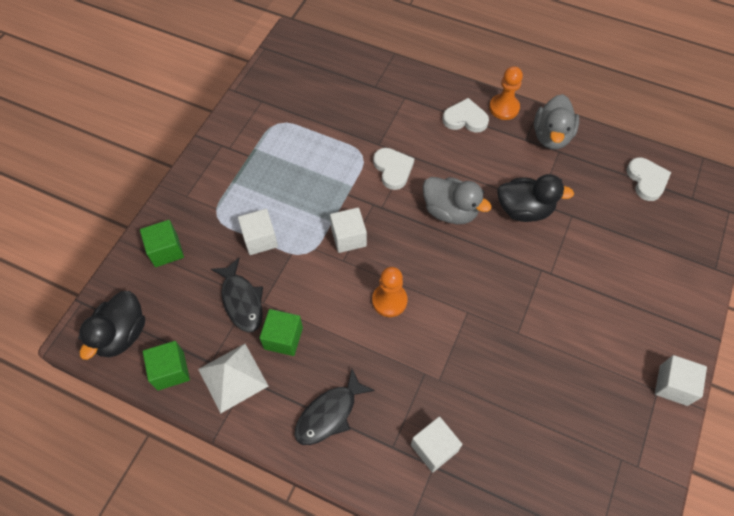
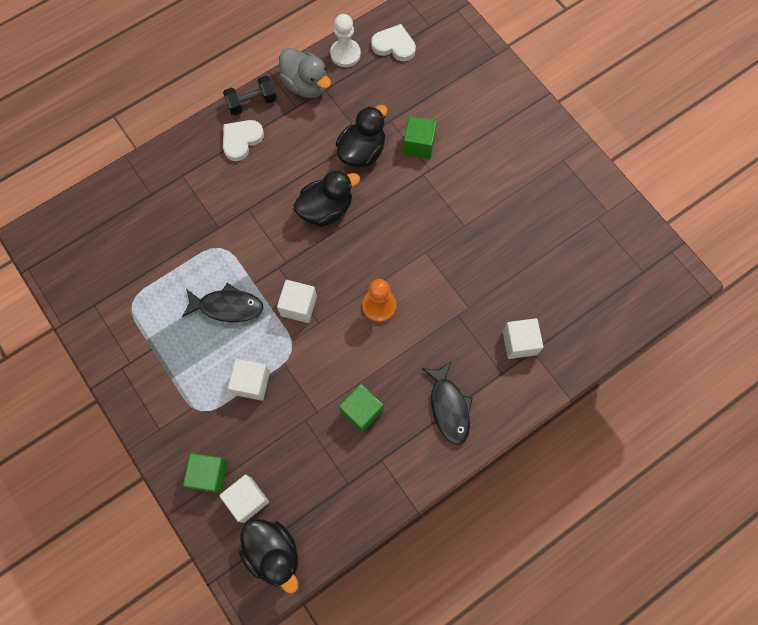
camera: 60 degrees left, 10 degrees up
green cube [143,341,190,390] -> green cube moved to [403,116,437,159]
white pyramid [198,344,268,413] -> none
black fish [211,258,263,332] -> black fish moved to [182,283,264,322]
white heart [373,148,415,190] -> none
grey duck [423,177,492,224] -> black duck [293,170,360,227]
orange pawn [489,66,523,120] -> black dumbbell [223,76,277,115]
white cube [655,355,707,406] -> white cube moved to [219,474,269,523]
none -> white pawn [330,14,361,67]

